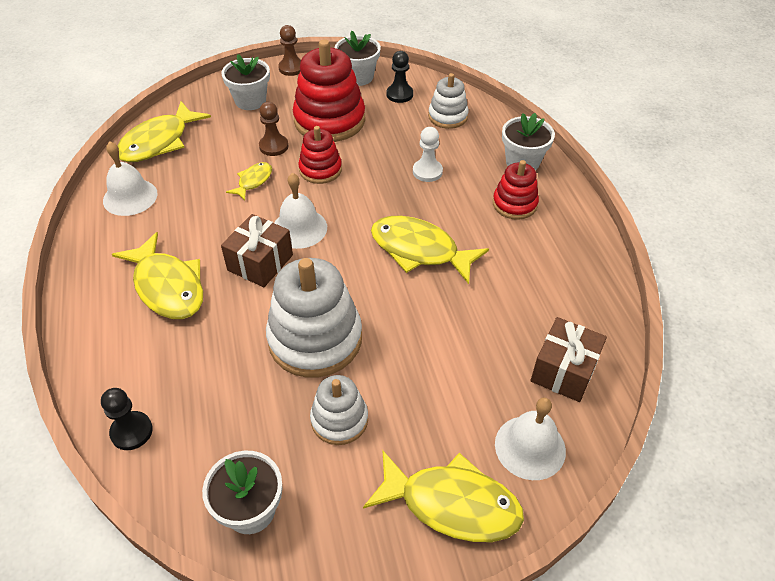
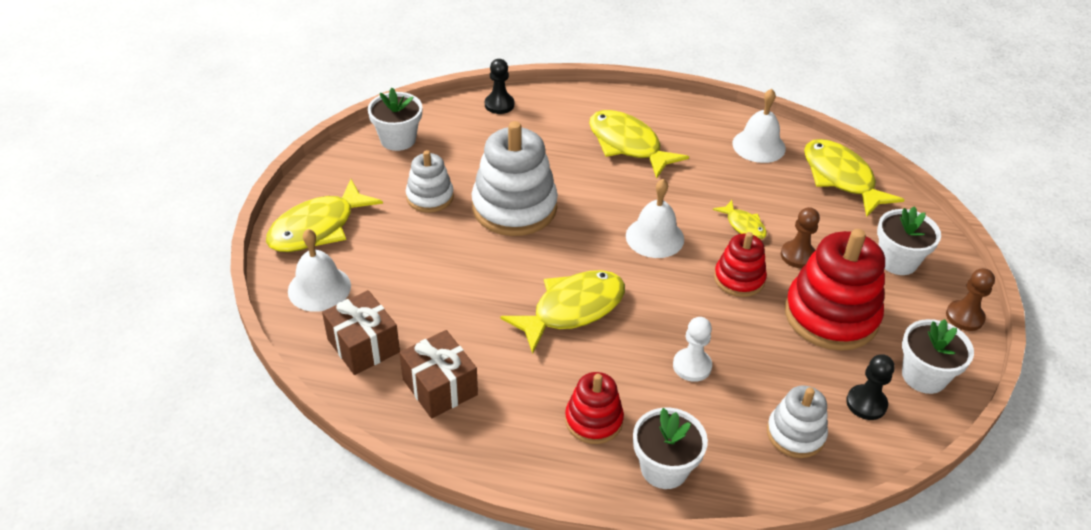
camera: 115 degrees right, 5 degrees down
yellow fish [112,232,203,319] -> yellow fish turned 60 degrees clockwise [589,110,689,178]
brown gift [221,214,293,287] -> brown gift moved to [399,330,478,418]

